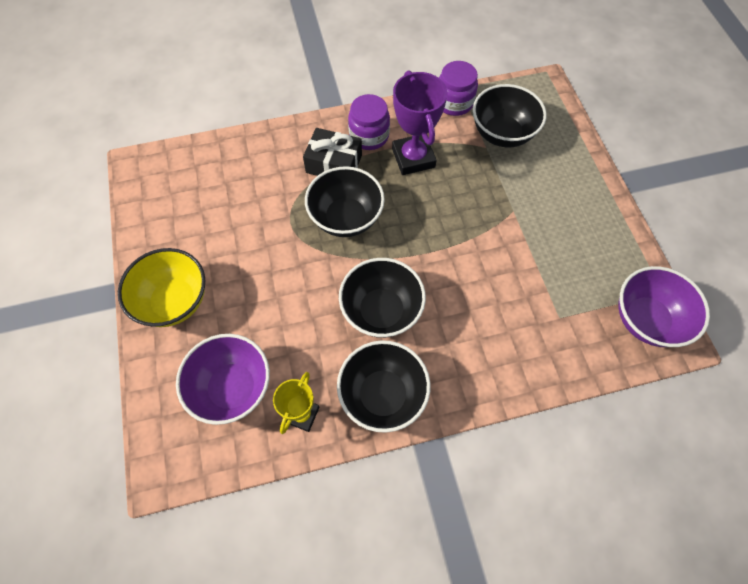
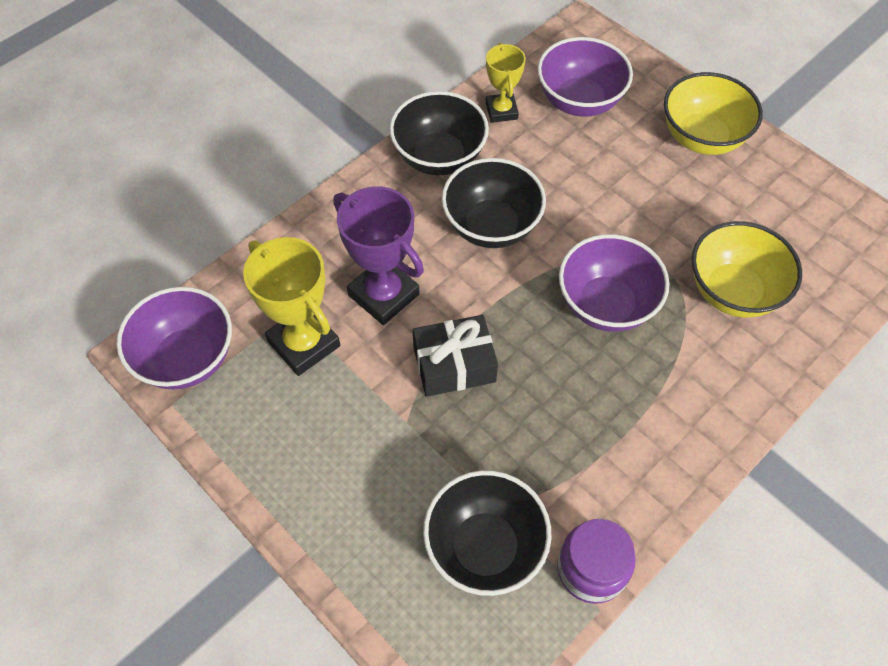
camera: 150 degrees right, 5 degrees down
black gift [303,128,362,176] -> black gift moved to [413,315,498,397]
black bowl [305,166,385,237] -> purple bowl [559,234,670,332]
purple jar [348,94,390,150] -> none
purple trophy [392,70,448,175] -> purple trophy moved to [333,186,424,325]
none -> yellow trophy [243,237,340,376]
none -> yellow bowl [692,221,802,317]

